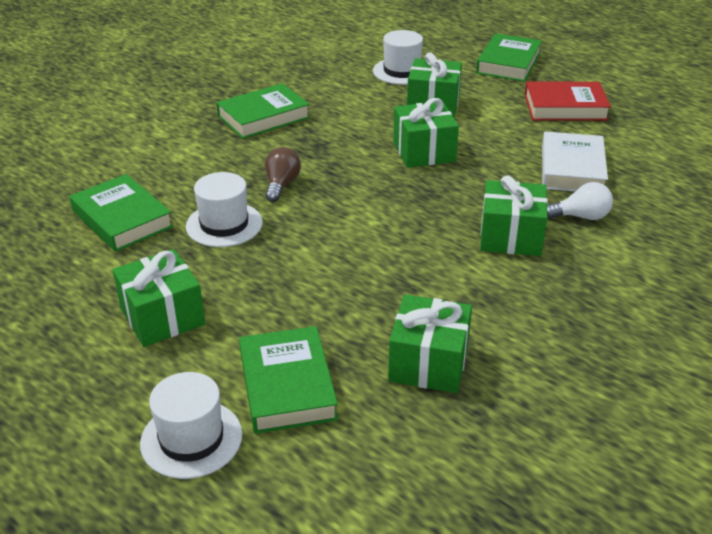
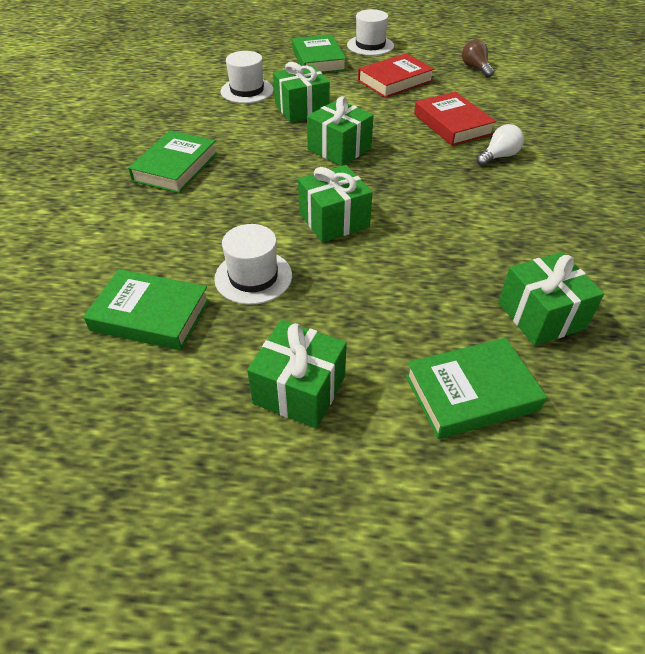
camera: 35 degrees left, 10 degrees up
white hat [140,372,242,479] -> white hat moved to [347,9,394,56]
green book [239,326,338,434] -> green book turned 60 degrees counterclockwise [406,338,547,439]
brown light bulb [265,147,301,202] -> brown light bulb moved to [462,40,494,78]
green gift [480,175,548,256] -> green gift moved to [298,165,373,243]
white book [542,131,608,192] -> red book [414,91,496,146]

